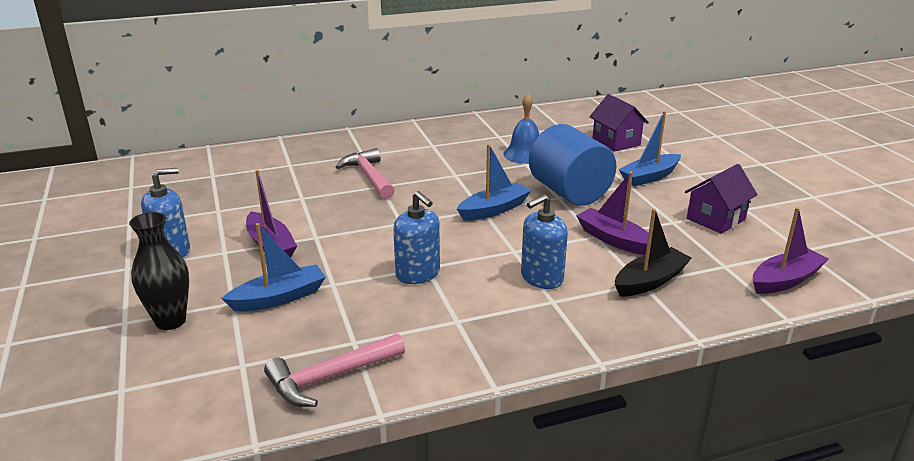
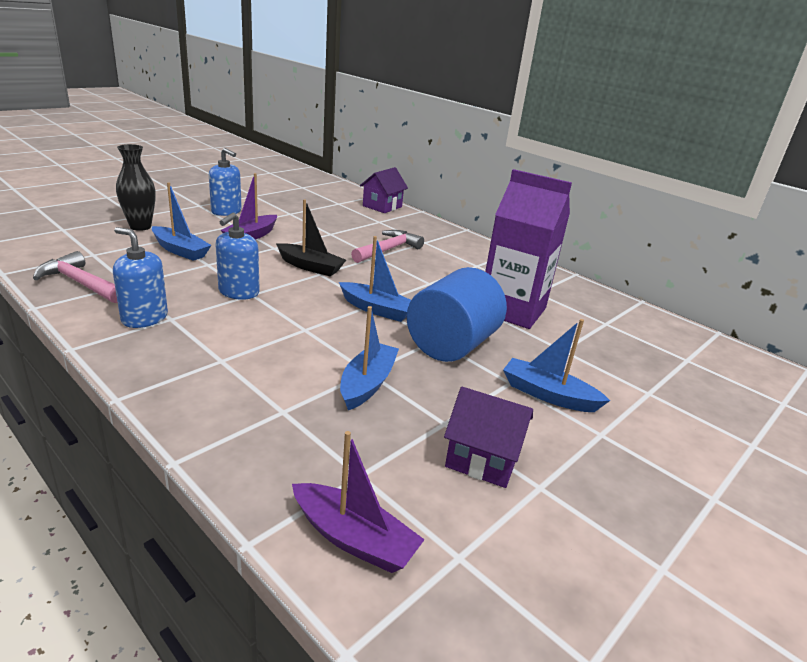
camera: 60 degrees right, 0 degrees up
blue bell [504,94,539,164] -> purple carton [485,169,572,329]
blue soap dispenser [521,194,568,289] -> blue soap dispenser moved to [113,227,168,328]
purple boat [576,172,649,255] -> blue boat [340,306,399,410]
purple house [589,94,649,152] -> purple house moved to [360,167,408,213]
black boat [615,209,691,297] -> black boat moved to [276,199,346,276]

